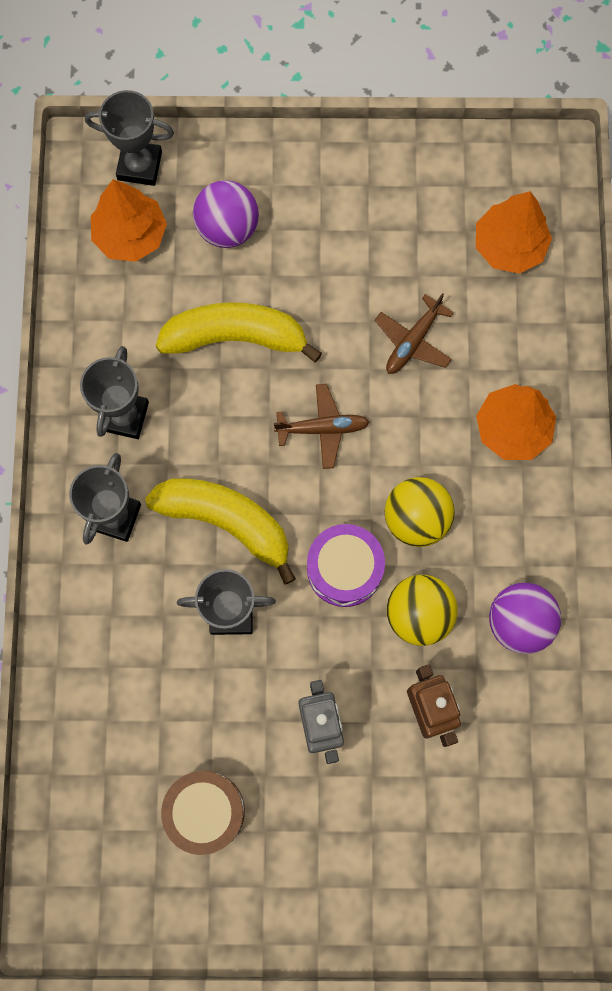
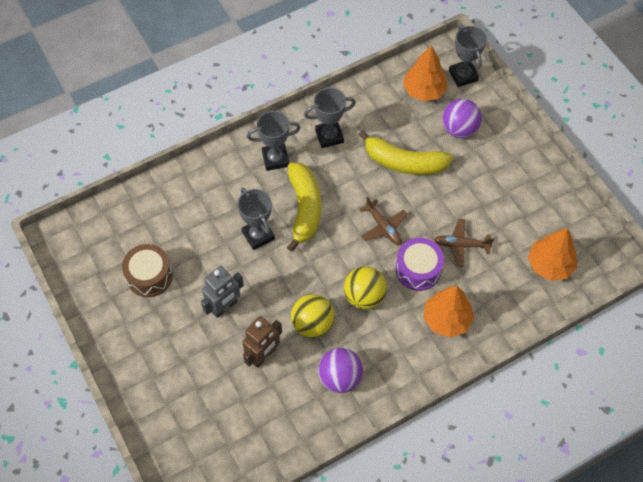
camera: 60 degrees right, 15 degrees down
yellow banana [156,302,322,362] -> yellow banana turned 135 degrees clockwise [358,130,453,175]
purple drum [307,524,385,607] -> purple drum moved to [395,238,444,291]

